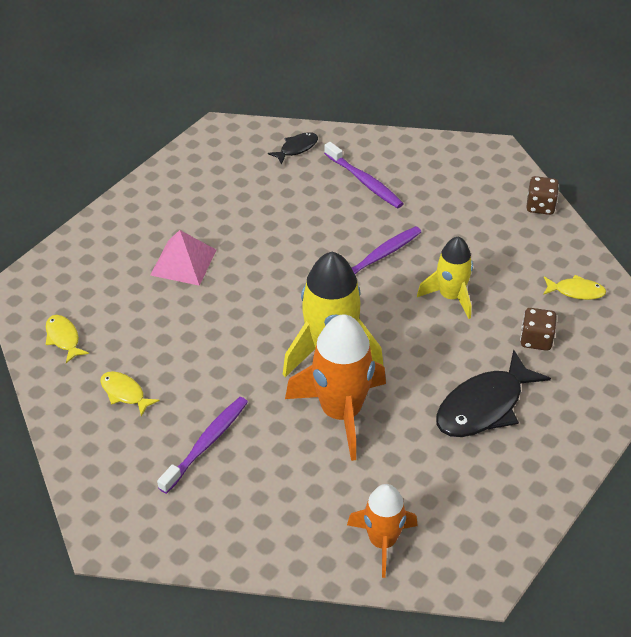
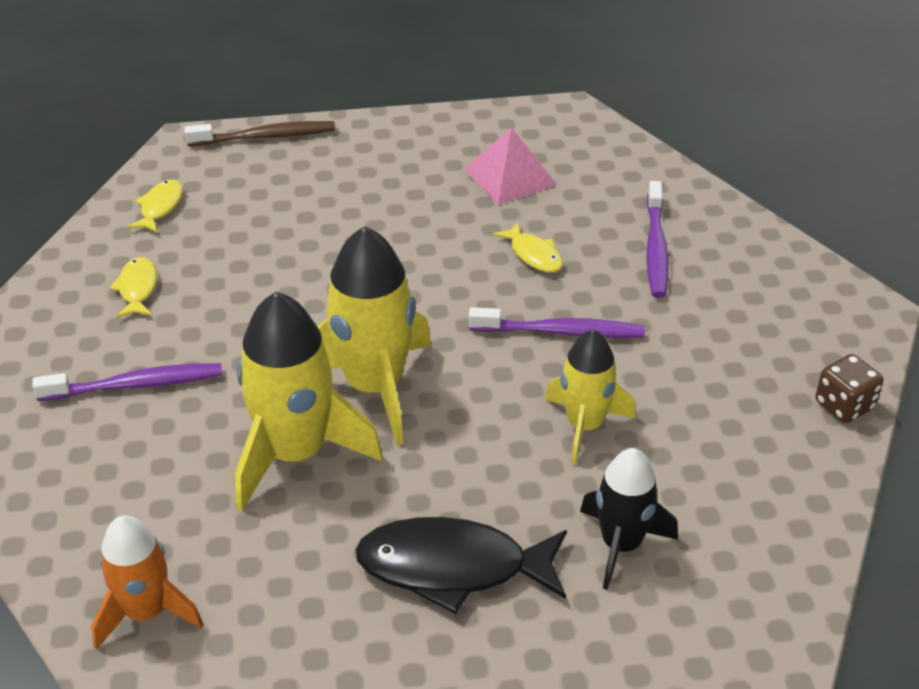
camera: 45 degrees right, 5 degrees down
pink pyramid [150,230,216,286] -> pink pyramid moved to [464,127,557,205]
black fish [268,132,318,165] -> none
orange rocket [285,314,386,461] -> yellow rocket [235,292,383,511]
brown dice [520,308,557,351] -> black rocket [580,448,678,590]
yellow fish [543,275,606,300] -> yellow fish moved to [493,222,563,273]
none -> brown toothbrush [184,121,335,146]

